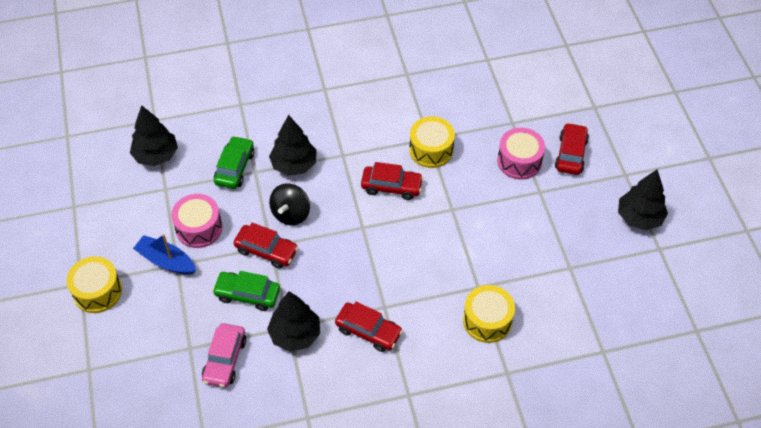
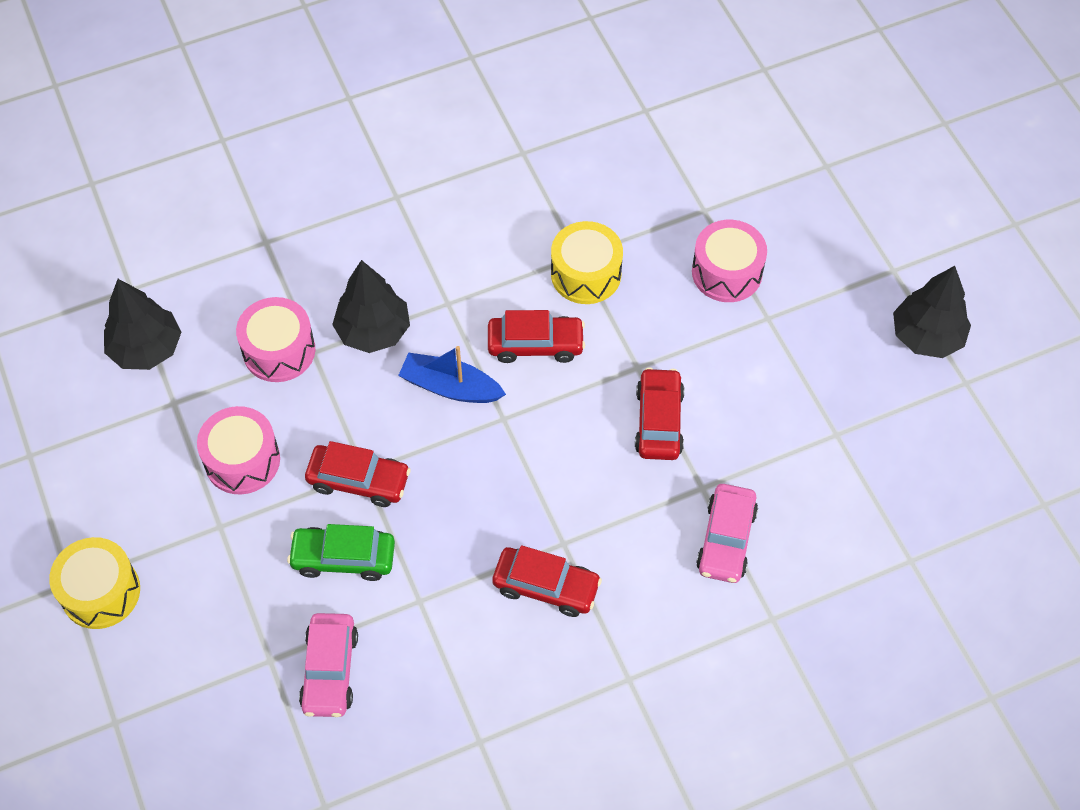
camera: 10 degrees left, 5 degrees up
blue boat [133,234,196,275] -> blue boat moved to [398,346,506,403]
green car [214,136,254,189] -> pink drum [236,297,315,382]
black tree [267,291,320,352] -> none
black spinning top [269,183,310,225] -> none
yellow drum [463,285,515,343] -> pink car [696,484,758,583]
red car [555,123,589,175] -> red car moved to [635,367,685,460]

